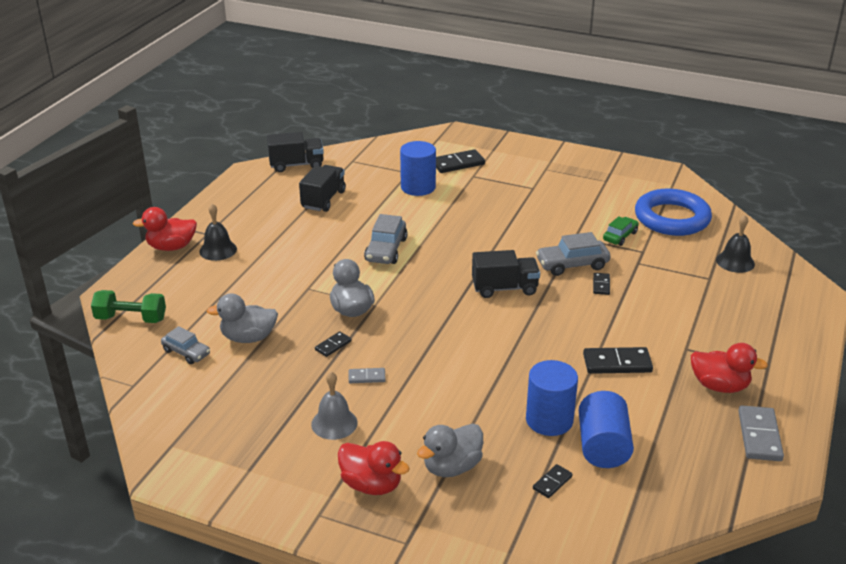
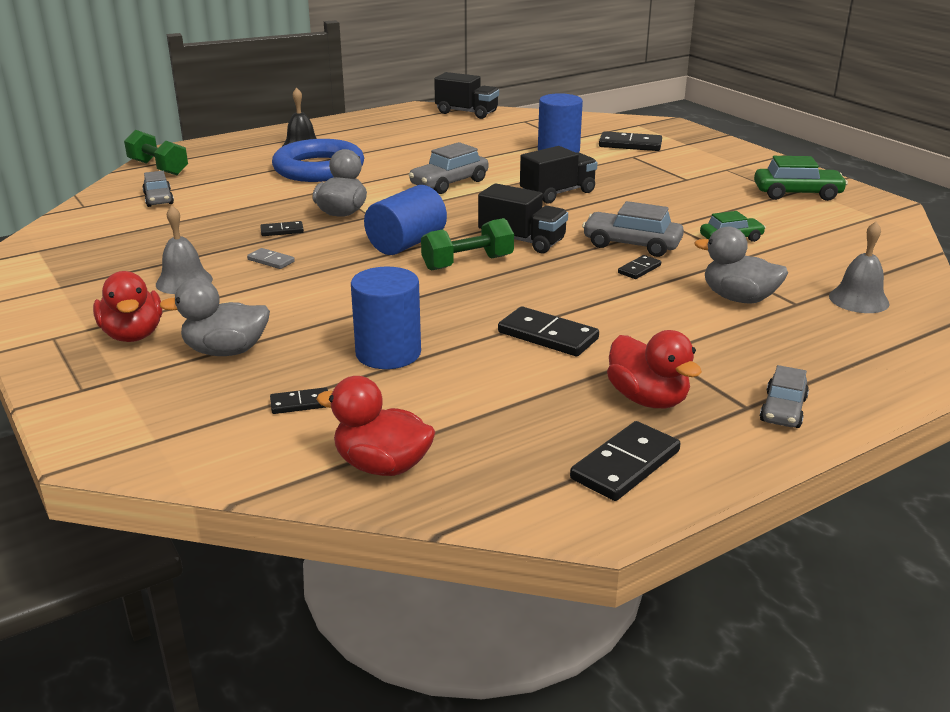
camera: 35 degrees right, 5 degrees down
red duck [133,207,197,251] -> red duck moved to [316,376,435,476]
grey duck [207,293,278,343] -> grey duck moved to [694,226,788,304]
black truck [299,165,346,212] -> black truck moved to [520,146,598,203]
blue cylinder [579,391,634,468] -> blue cylinder moved to [364,185,447,255]
blue ring [635,189,712,236] -> blue ring moved to [272,139,364,182]
black bell [716,215,755,273] -> grey bell [829,221,890,313]
grey domino [738,405,784,461] -> black domino [570,421,681,501]
none -> green dumbbell [421,218,514,271]
none -> green car [754,156,848,201]
none -> grey car [760,365,809,428]

